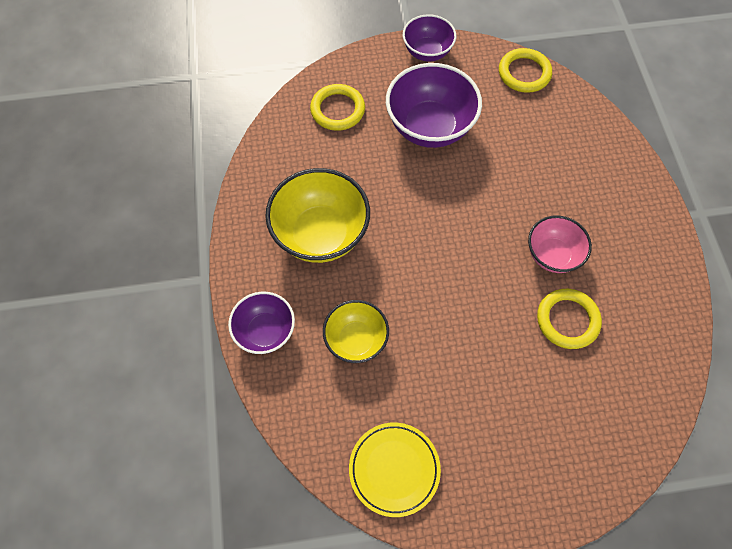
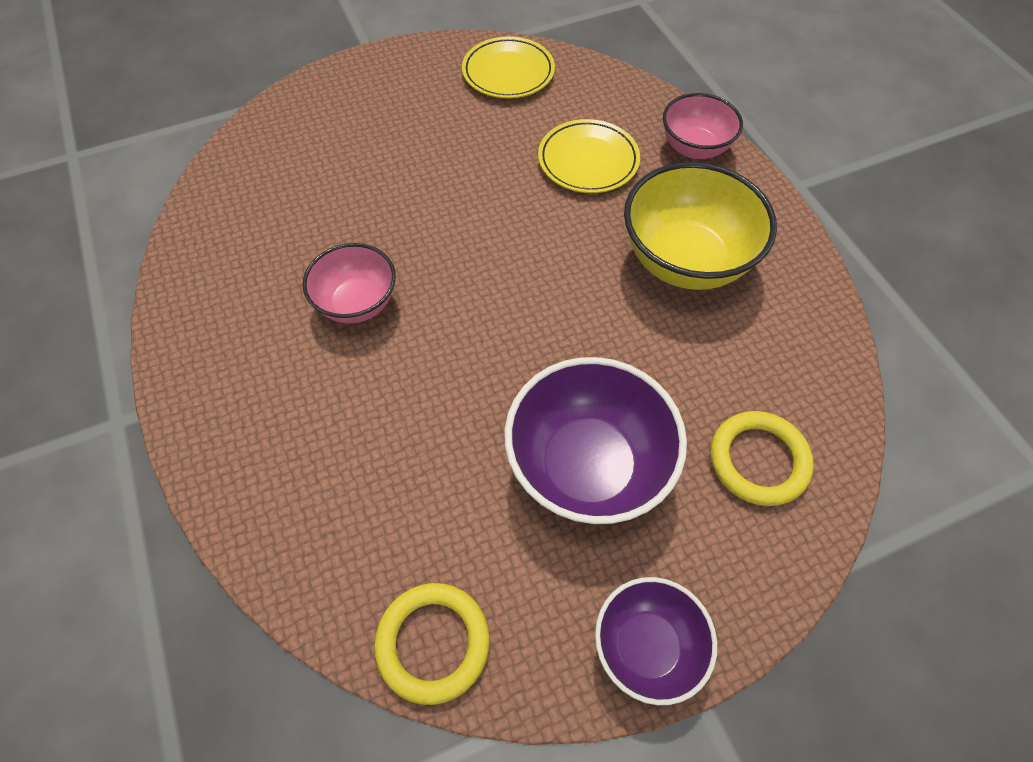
camera: 165 degrees right, 5 degrees down
purple bowl [228,292,295,354] -> pink bowl [663,93,743,159]
yellow bowl [323,300,389,363] -> yellow plate [538,119,640,193]
yellow ring [537,289,602,349] -> none

